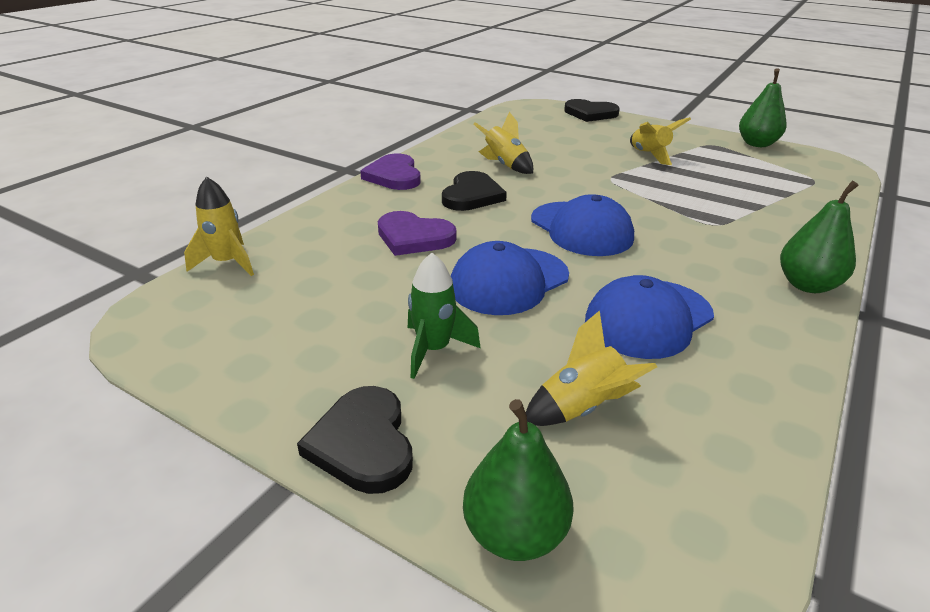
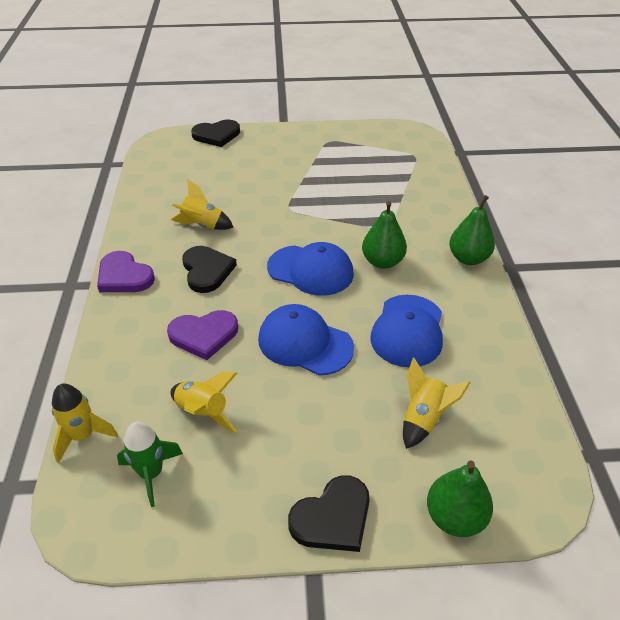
camera: 35 degrees left, 10 degrees up
black heart [297,386,413,494] -> black heart turned 75 degrees counterclockwise [288,475,370,552]
green rocket [408,253,481,379] -> green rocket moved to [117,422,183,507]
blue cap [451,241,569,315] -> blue cap turned 105 degrees clockwise [258,304,354,376]
yellow rocket [630,117,691,165] -> yellow rocket moved to [171,372,237,433]
green pear [739,68,786,147] -> green pear moved to [362,201,407,269]

